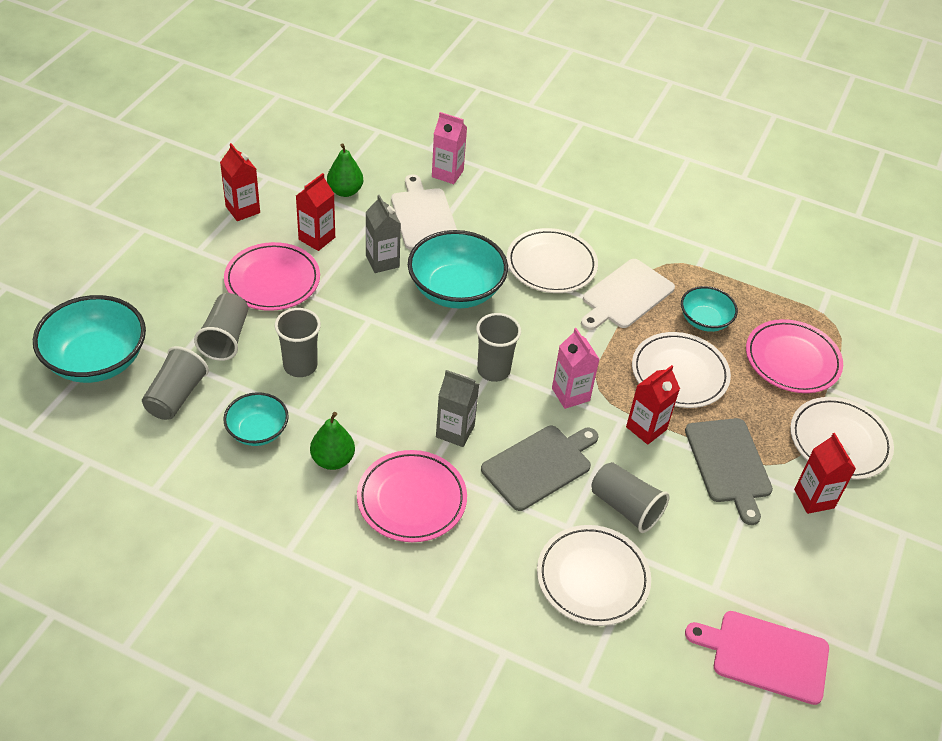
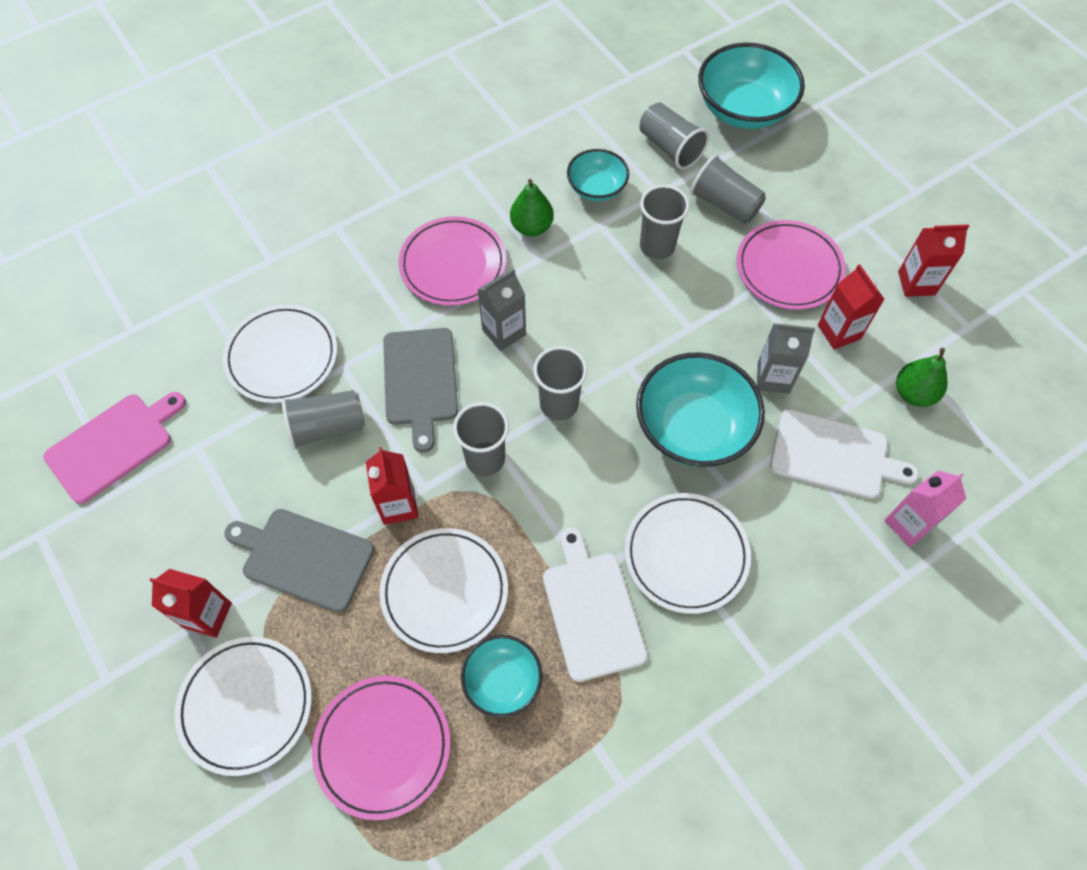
camera: 125 degrees right, 15 degrees up
pink carton [552,328,600,409] -> grey cup [453,402,509,476]

